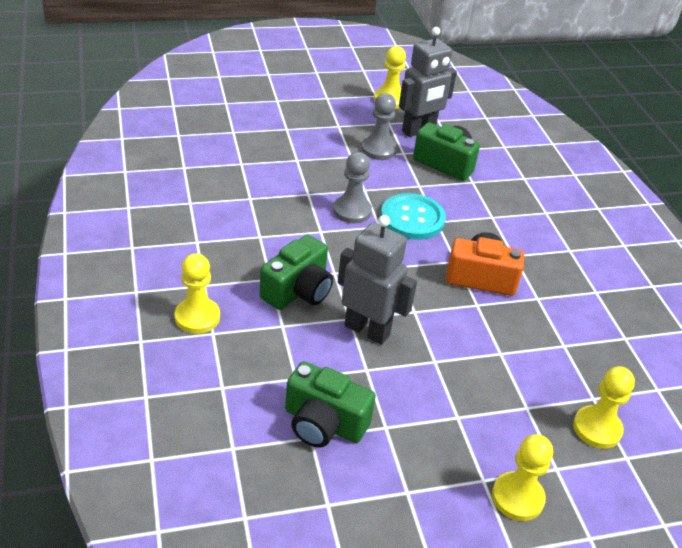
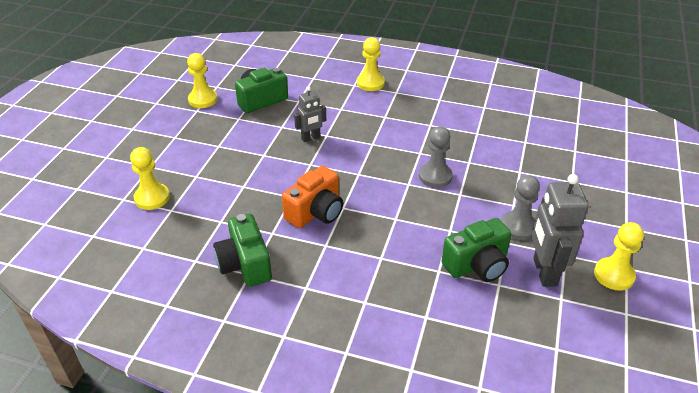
camera: 125 degrees right, 0 degrees up
green camera [260,234,333,310] -> green camera moved to [213,214,272,287]
grey robot [338,215,417,345] -> grey robot [294,86,326,142], size x0.59
turquoise button [381,193,446,240] -> none
yellow pawn [492,434,553,521] -> yellow pawn moved to [187,53,218,108]

